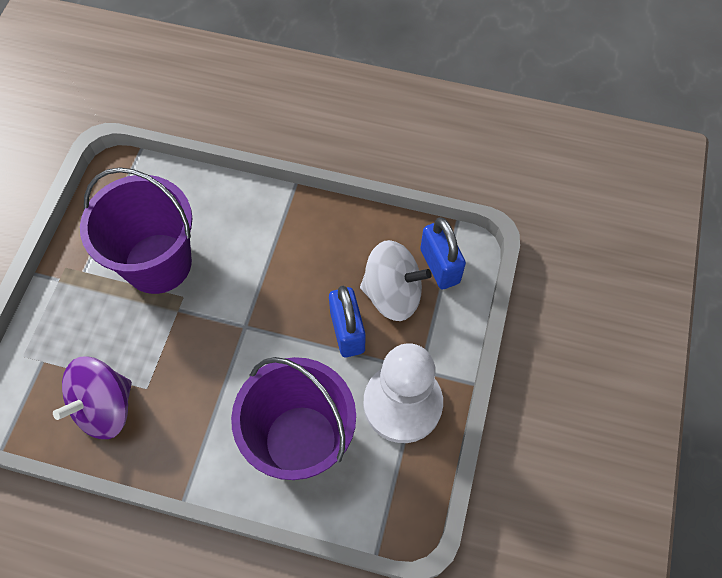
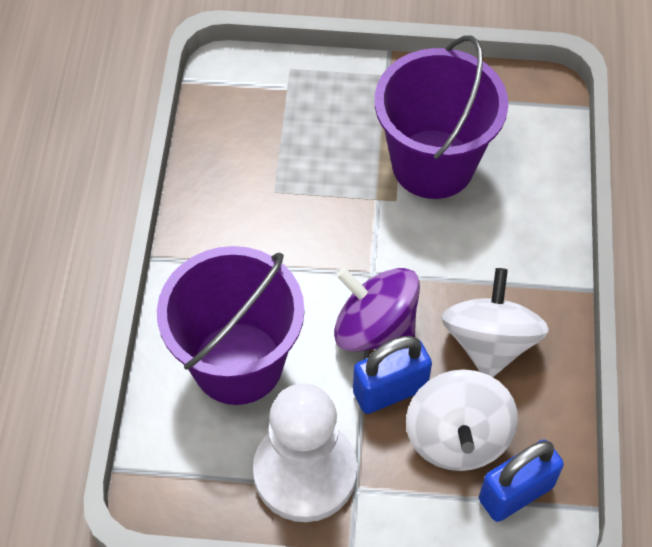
camera: 80 degrees right, 5 degrees down
purple spinning top [53,356,132,439] -> purple spinning top moved to [334,268,420,352]
none -> white spinning top [441,268,549,377]

